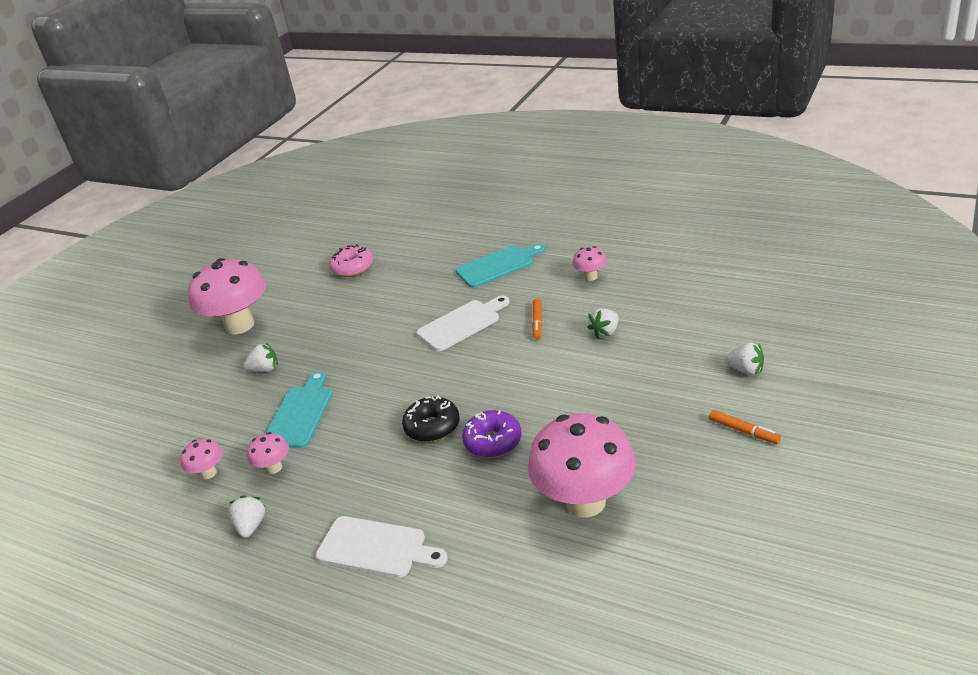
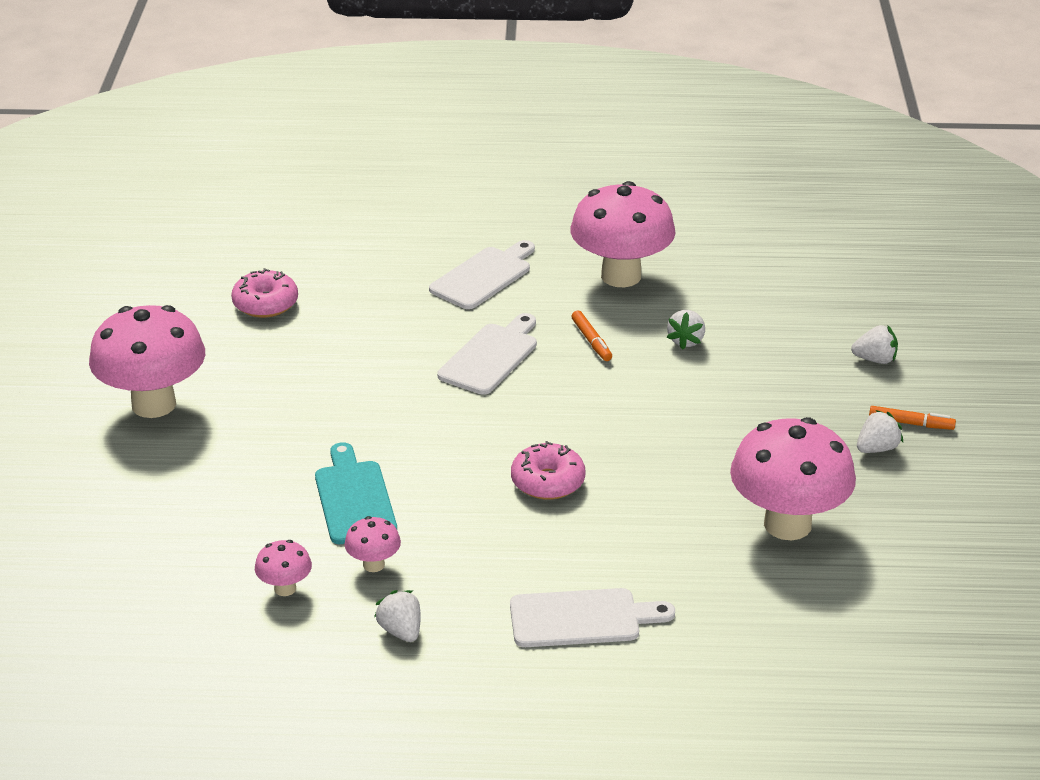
camera: 30 degrees left, 0 degrees up
white strawberry [243,343,278,372] -> white strawberry moved to [857,410,903,453]
black donut [402,395,459,442] -> pink donut [511,441,585,500]
turquoise cutting board [456,244,545,288] -> white cutting board [429,240,535,309]
purple donut [462,410,521,458] -> none
pink mushroom [572,246,607,281] -> pink mushroom [570,181,676,287], size x2.25

